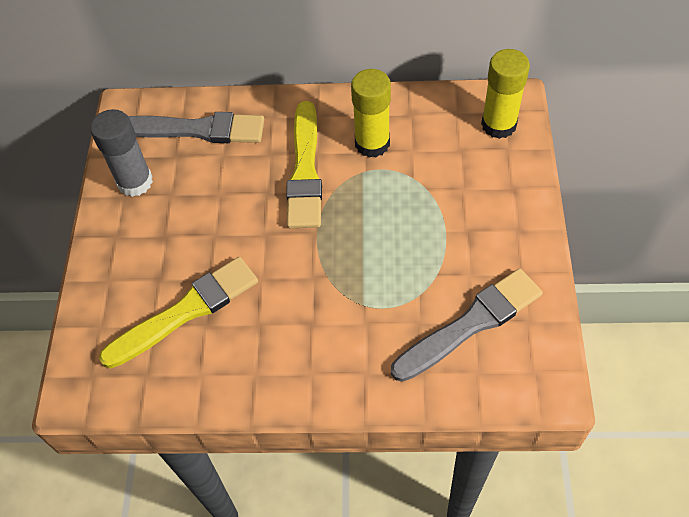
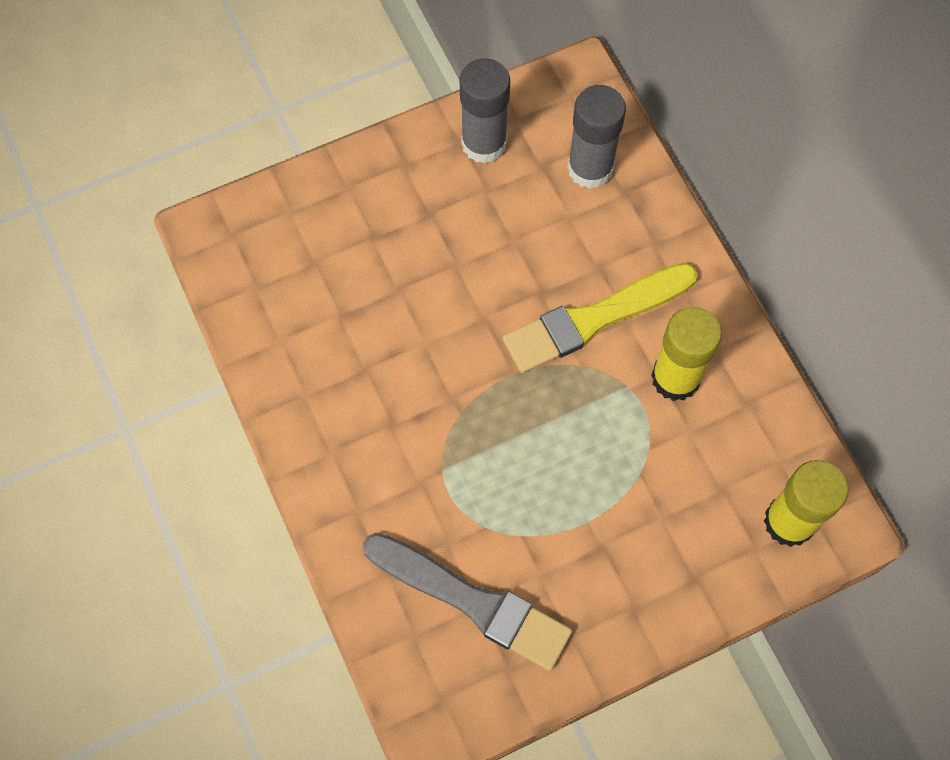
camera: 60 degrees right, 10 degrees up
yellow brush [99,257,258,368] -> none
grey brush [128,112,264,143] -> grey glue stick [567,85,626,189]

